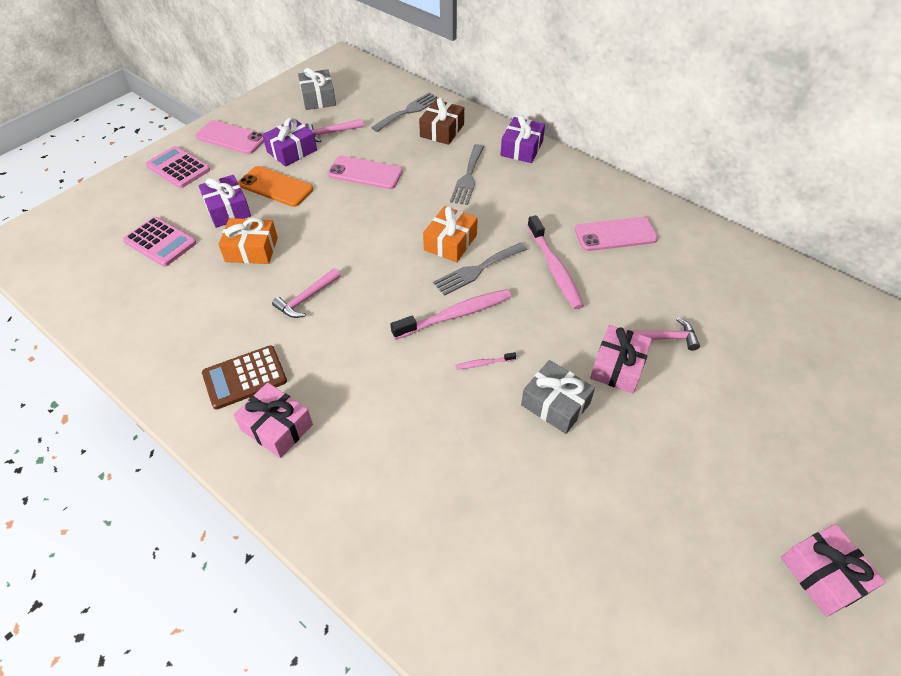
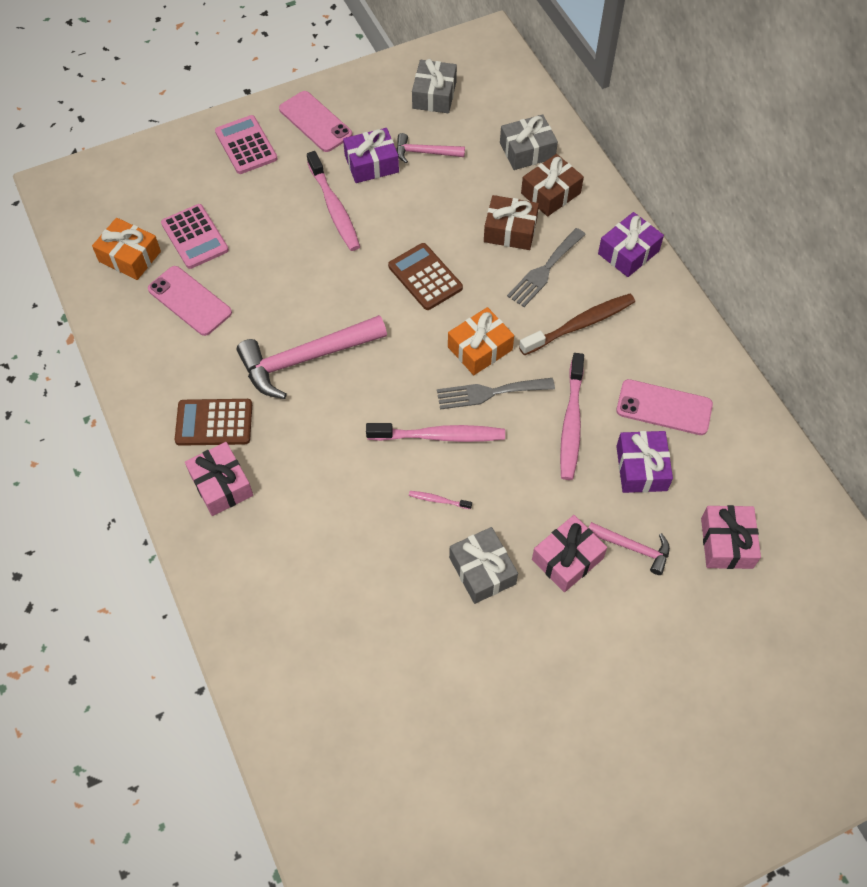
camera: 25 degrees right, 10 degrees up
purple gift [198,175,251,228] -> purple gift moved to [616,431,673,493]
orange gift [218,218,278,264] -> orange gift moved to [92,218,161,280]
orange phone [238,166,313,207] -> pink toothbrush [307,151,360,251]
pink hammer [272,268,341,318] -> pink hammer [237,315,387,399], size x1.90
pink phone [327,156,403,189] -> pink phone moved to [148,266,232,336]
grey fork [371,93,439,132] -> grey gift [500,114,558,170]
pink gift [781,524,886,617] -> pink gift moved to [701,505,761,569]
none -> brown calculator [388,243,463,310]
none -> brown gift [484,195,539,250]
none -> brown toothbrush [519,294,635,355]

